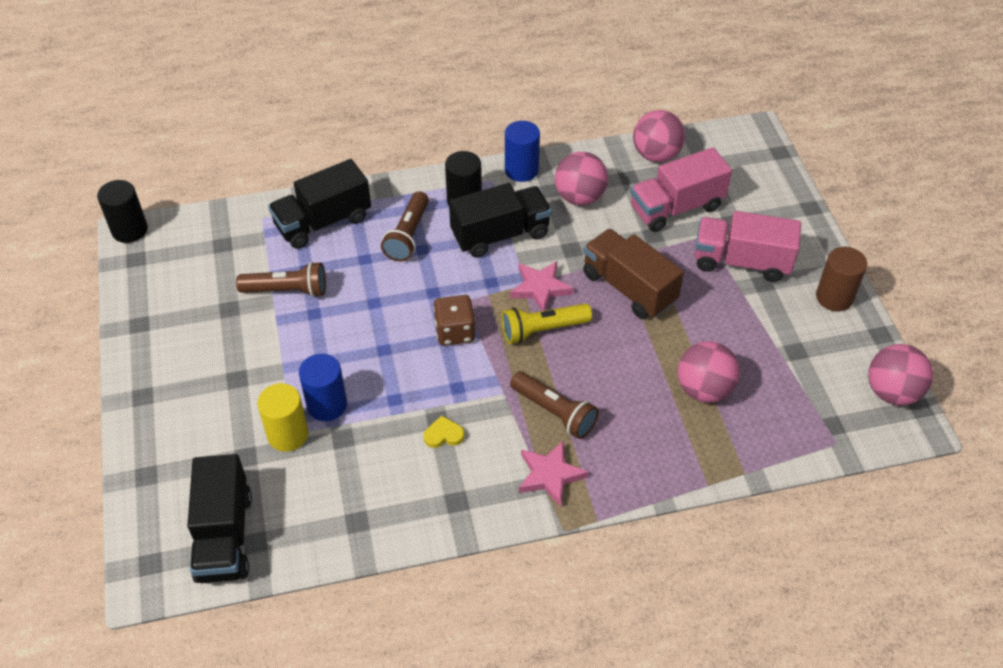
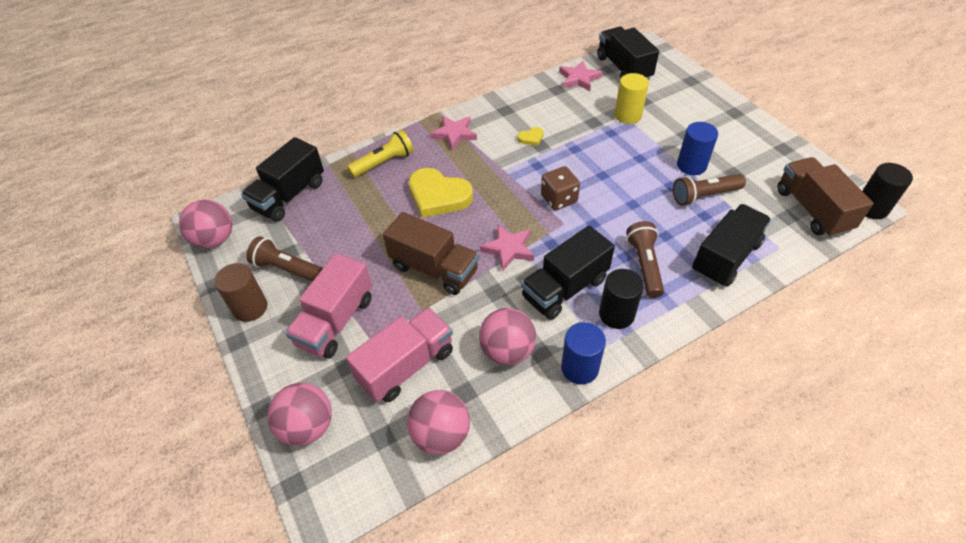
camera: 165 degrees right, 0 degrees up
blue cylinder [299,354,347,421] -> blue cylinder moved to [677,122,718,175]
yellow flashlight [502,304,592,344] -> yellow flashlight moved to [347,130,414,177]
brown flashlight [510,371,599,439] -> brown flashlight moved to [246,236,323,282]
pink ball [678,341,740,403] -> pink ball moved to [267,383,332,446]
pink truck [695,211,801,282] -> pink truck turned 120 degrees clockwise [285,253,372,359]
none -> black truck [241,137,324,222]
none -> yellow heart [409,168,473,218]
none -> pink star [559,61,602,91]
none -> brown truck [777,157,874,238]

